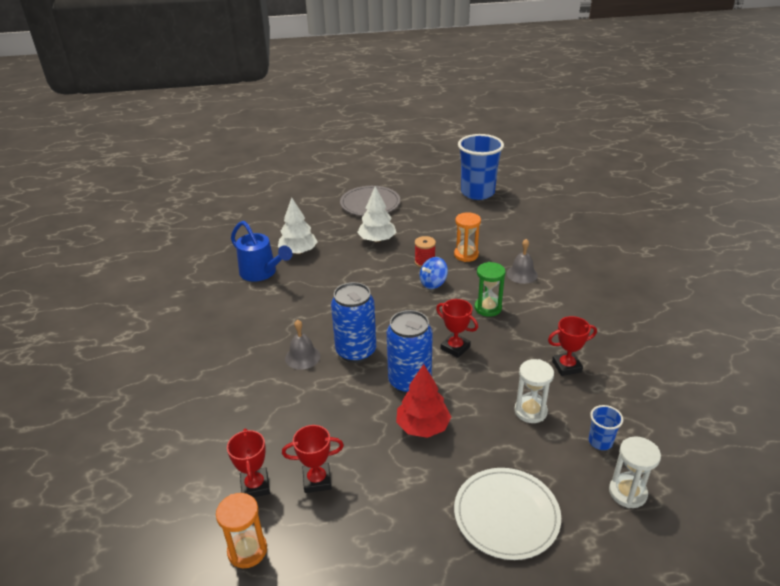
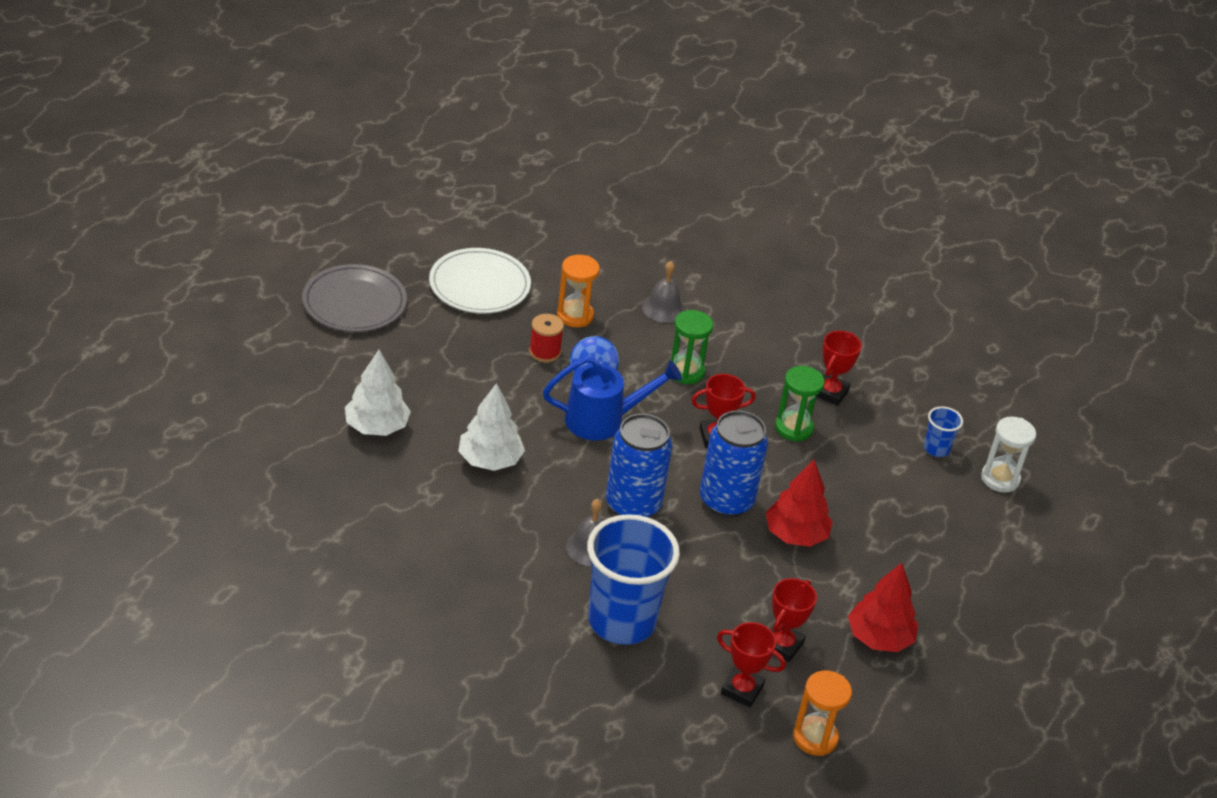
camera: 55 degrees left, 5 degrees up
blue watering can [231,221,292,282] -> blue watering can moved to [543,356,682,441]
white tree [357,186,396,243] -> white tree moved to [458,383,525,471]
white plate [454,468,561,560] -> white plate moved to [429,248,531,313]
blue cup [458,134,504,200] -> blue cup moved to [587,514,680,645]
white hourglass [514,359,554,423] -> none
none -> green hourglass [775,366,824,442]
none -> red tree [848,563,918,652]

